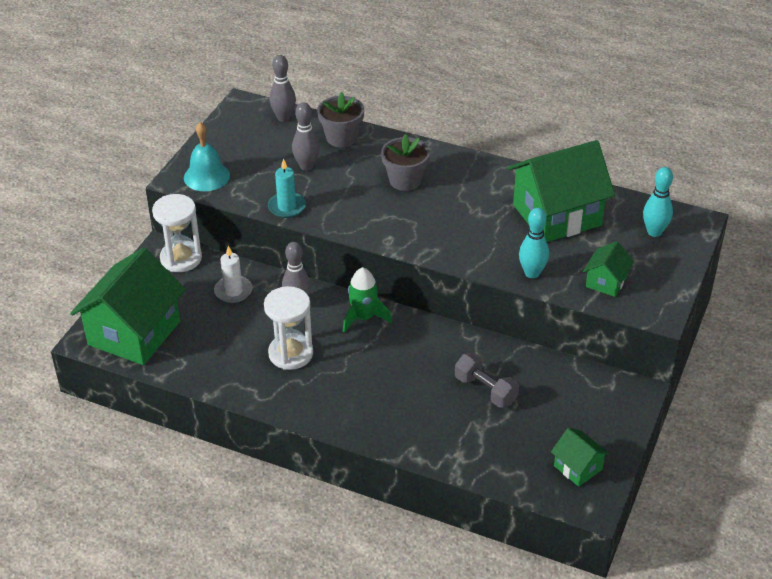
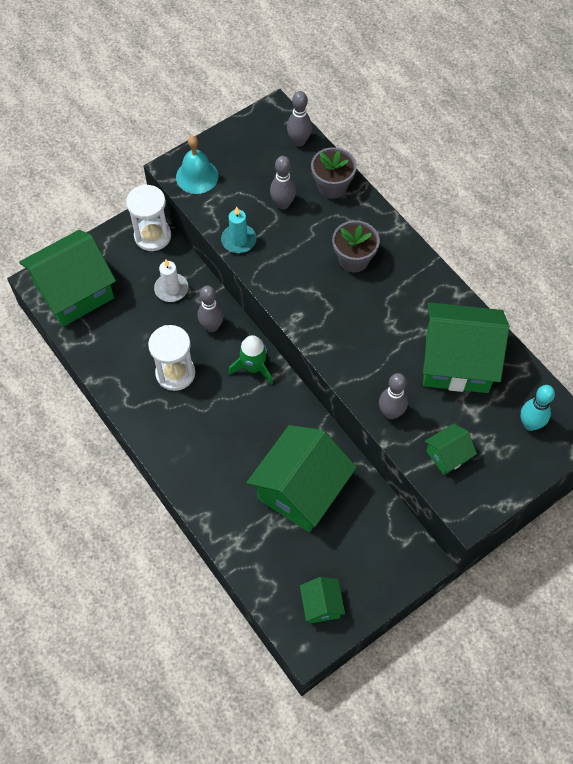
camera: 30 degrees right, 20 degrees up
grey dumbbell [455,353,519,408] -> green house [246,425,357,532]
turquoise bowling pin [519,208,549,279] -> grey bowling pin [379,373,408,420]

